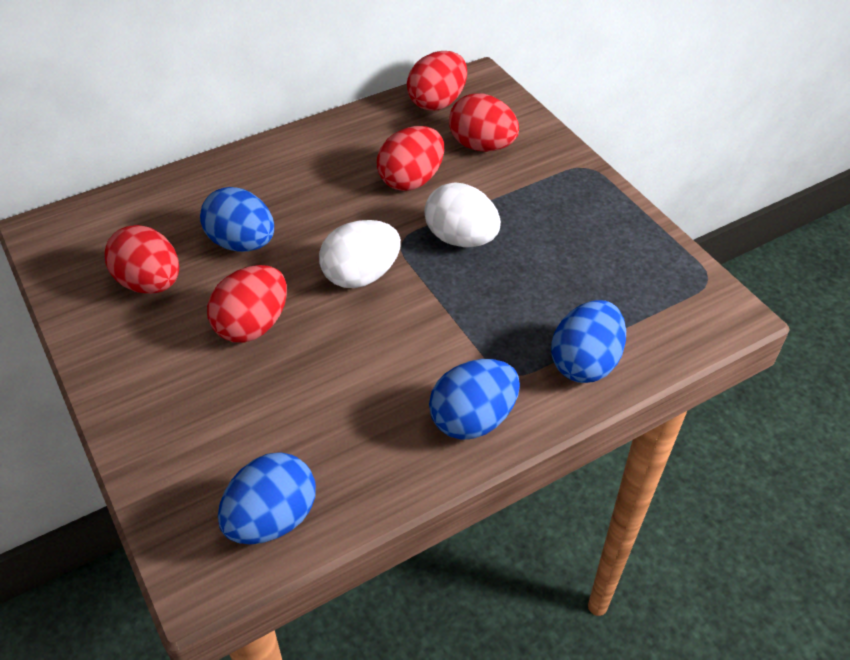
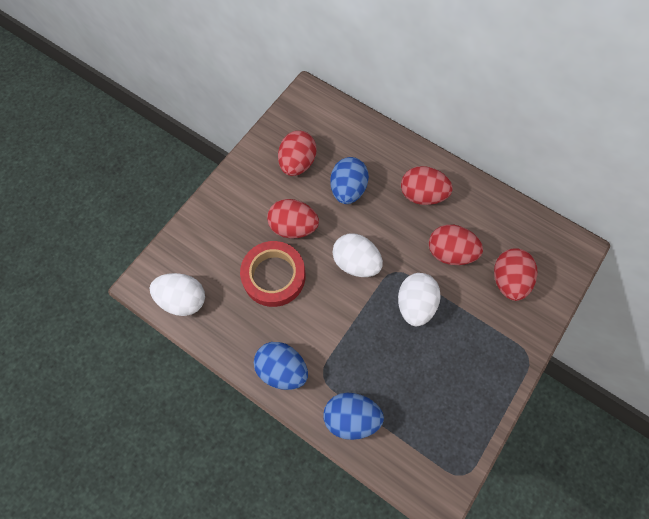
camera: 65 degrees right, 20 degrees up
blue egg [218,452,316,544] -> white egg [150,273,205,316]
red egg [407,51,467,111] -> red egg moved to [401,166,453,205]
none -> red tape [240,241,305,307]

